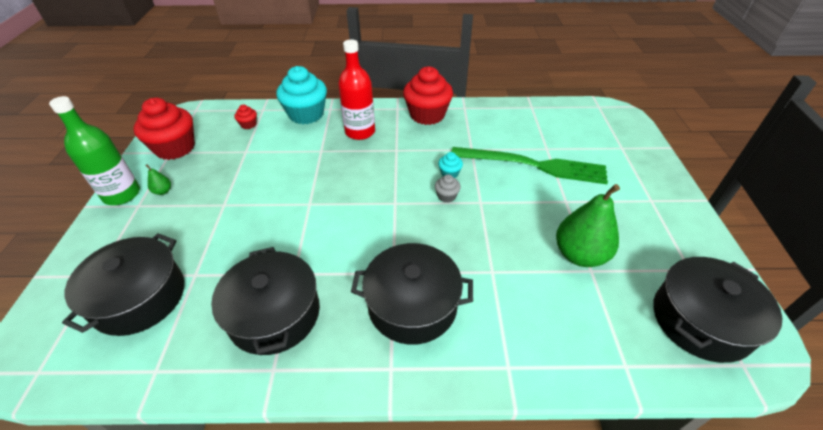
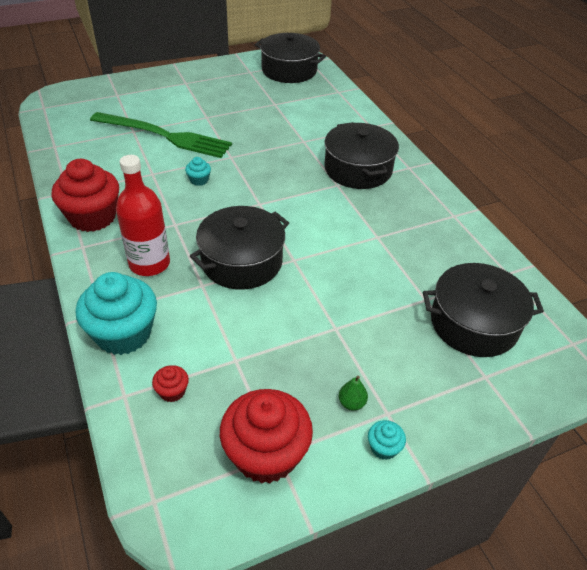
camera: 115 degrees left, 0 degrees up
green bottle [49,96,140,205] -> turquoise cupcake [368,420,406,460]
black pot [211,247,320,355] -> black pot moved to [190,206,289,290]
grey cupcake [435,174,461,203] -> none
green fork [451,147,608,184] -> green fork turned 120 degrees clockwise [90,112,232,158]
green pear [556,184,620,267] -> none

